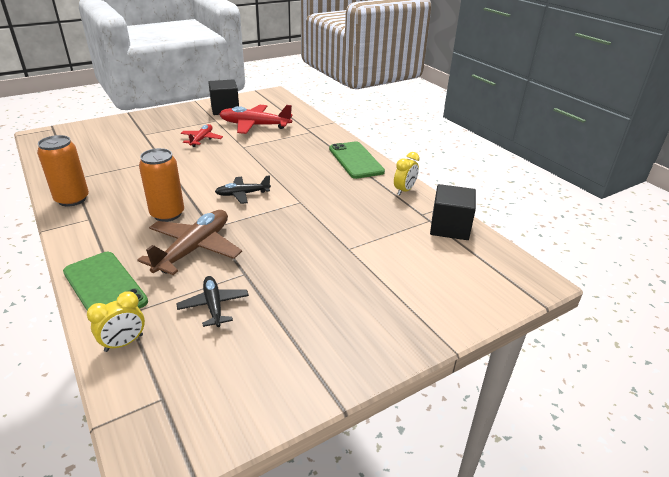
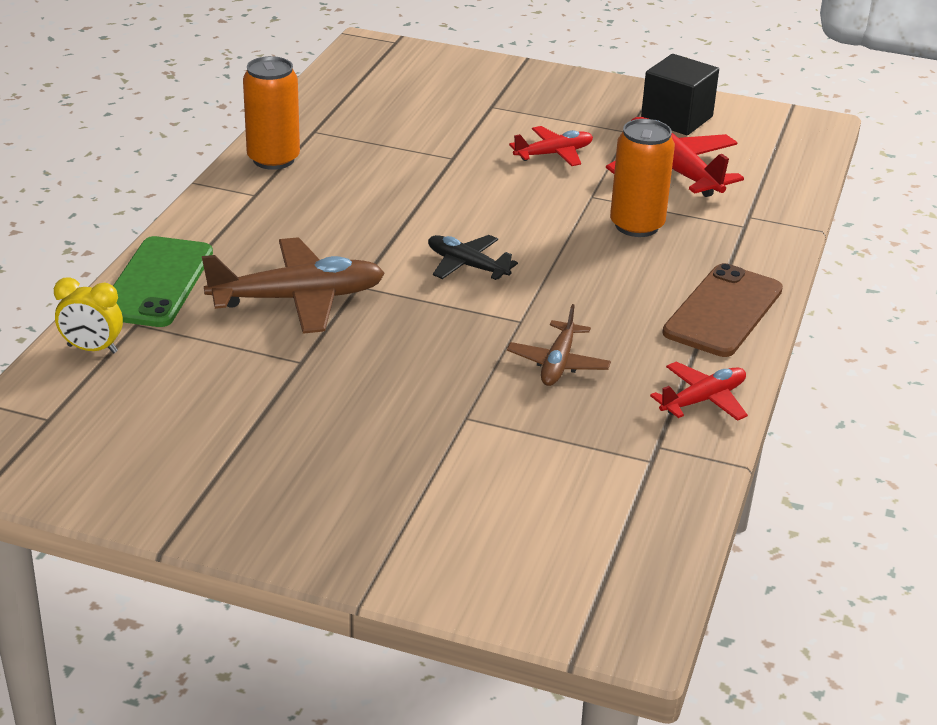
camera: 50 degrees right, 0 degrees up
orange can [139,148,184,222] -> orange can moved to [610,119,675,237]
black plane [176,276,249,327] -> none
green phone [329,141,385,179] -> brown phone [662,263,783,357]
yellow clock [394,152,419,195] -> red plane [650,362,748,421]
black cube [430,184,476,240] -> none
none -> brown plane [507,304,611,386]

